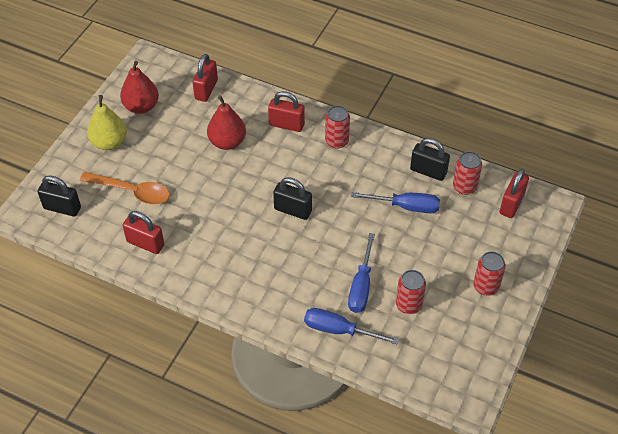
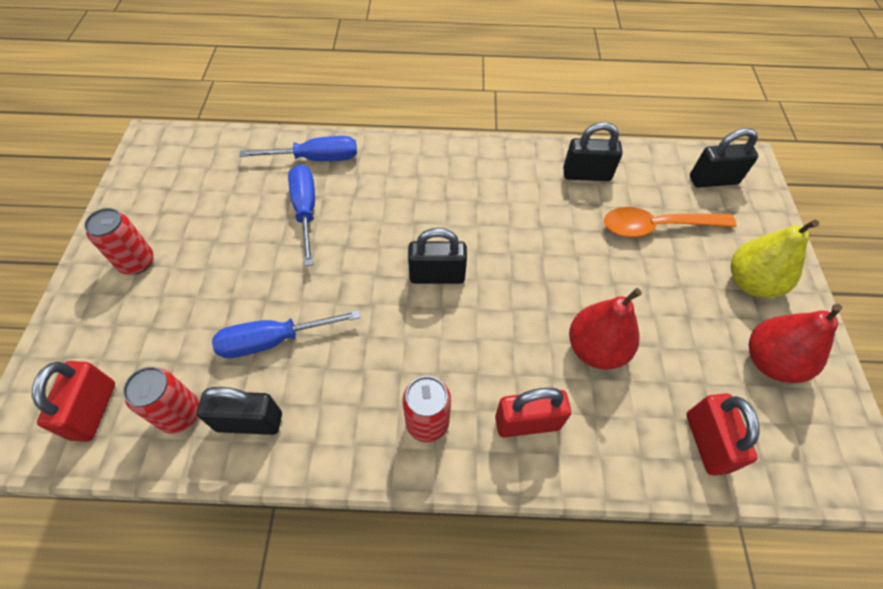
camera: 155 degrees right, 5 degrees up
red padlock [122,211,164,254] -> black padlock [563,122,623,181]
red can [396,270,426,314] -> none

